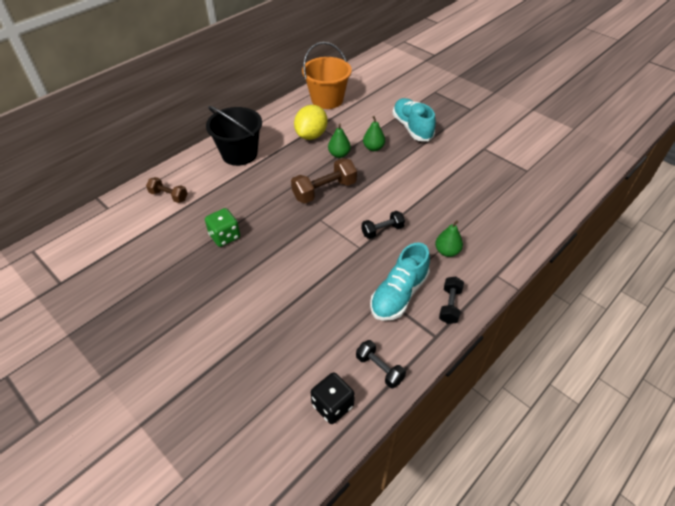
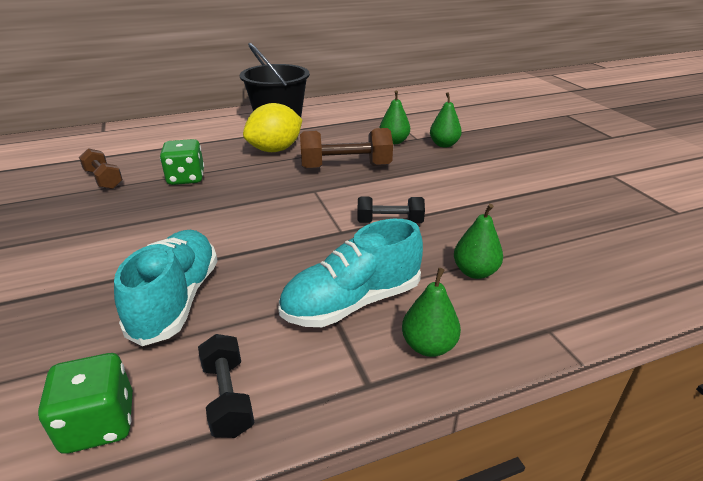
camera: 25 degrees right, 15 degrees down
brown dumbbell [146,177,188,203] -> brown dumbbell moved to [79,148,123,189]
yellow lemon [294,105,327,140] -> yellow lemon moved to [243,103,303,152]
orange bucket [302,42,352,109] -> none
black dice [311,372,355,424] -> green dice [38,353,133,454]
turquoise shoe [392,98,436,141] -> turquoise shoe moved to [114,230,218,346]
black dumbbell [439,276,464,324] -> green pear [402,268,461,357]

